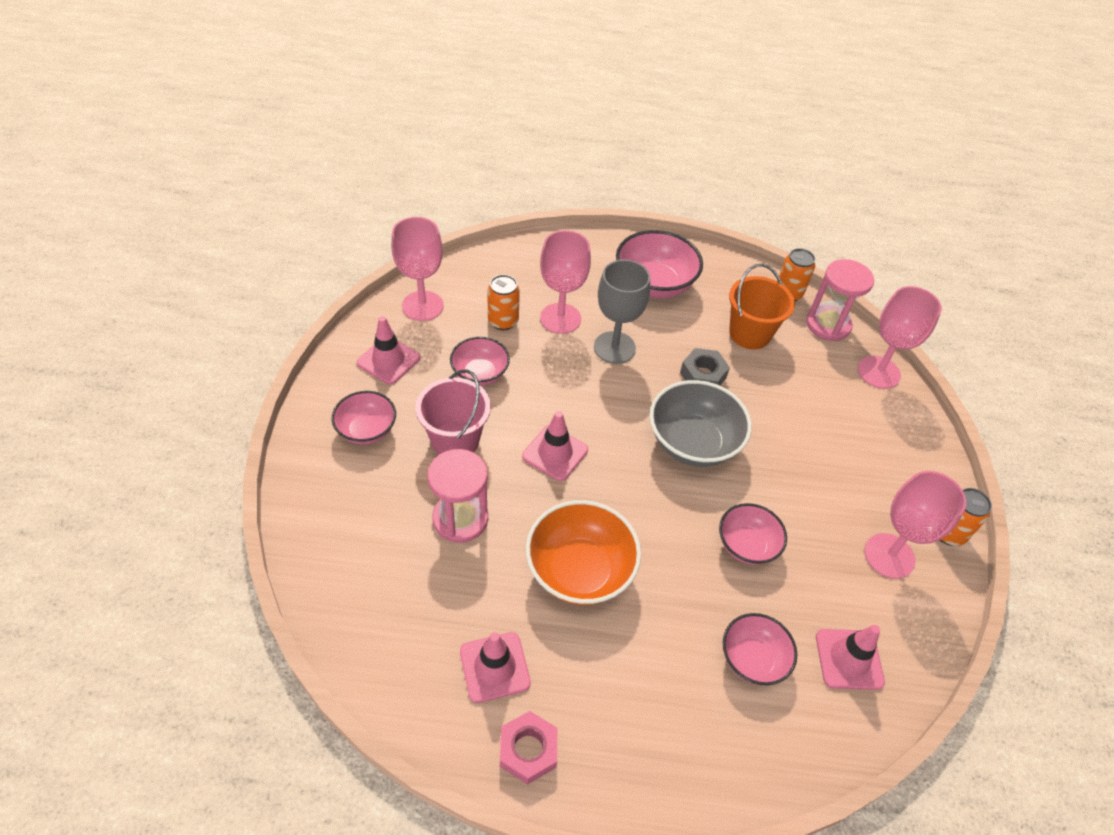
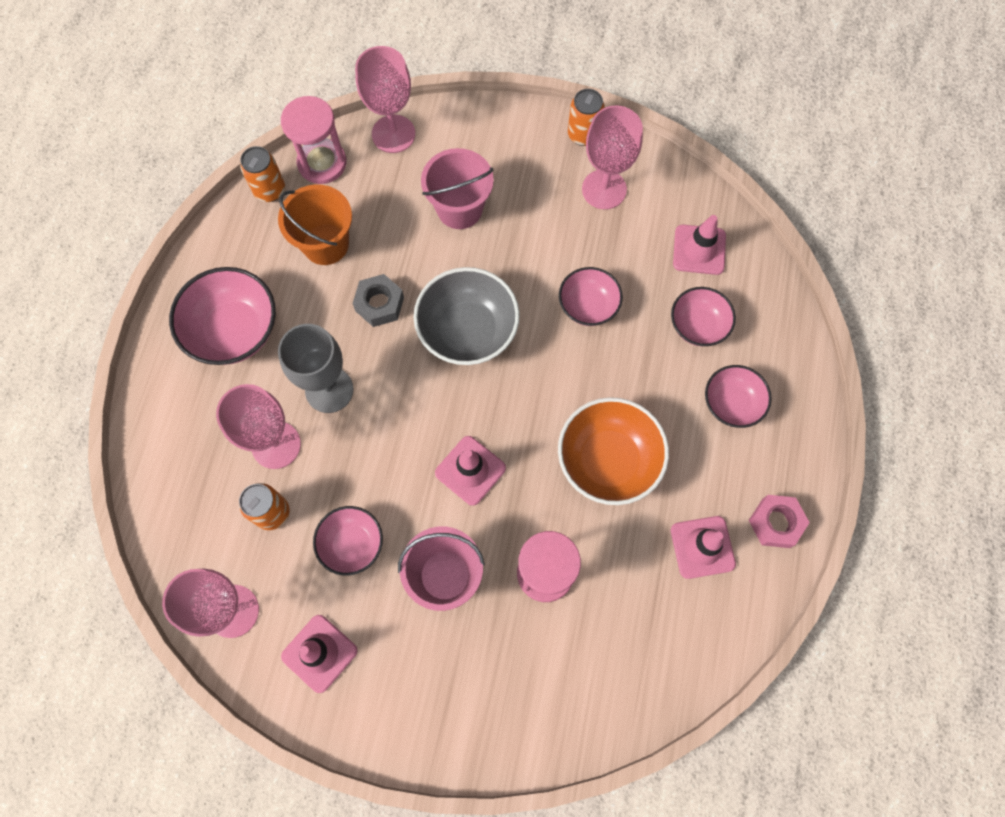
camera: 80 degrees left, 20 degrees up
pink bowl [332,391,396,445] -> pink bowl moved to [705,365,772,428]
none -> pink bucket [421,148,494,229]

